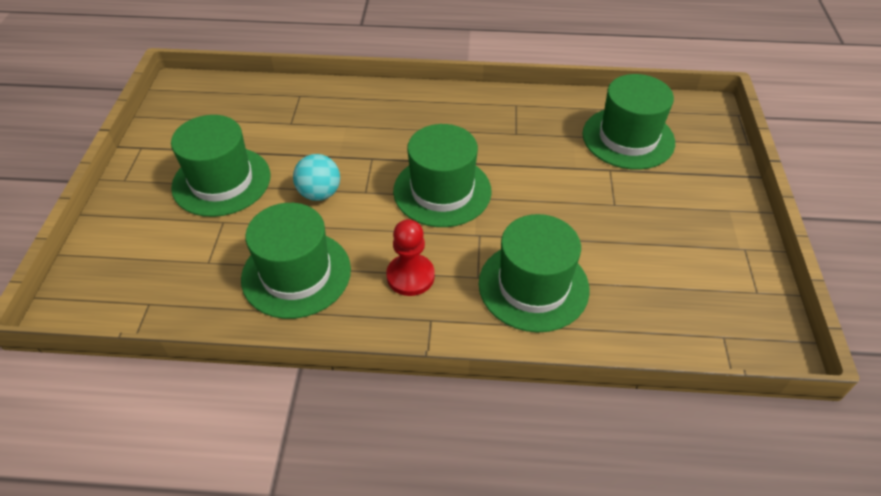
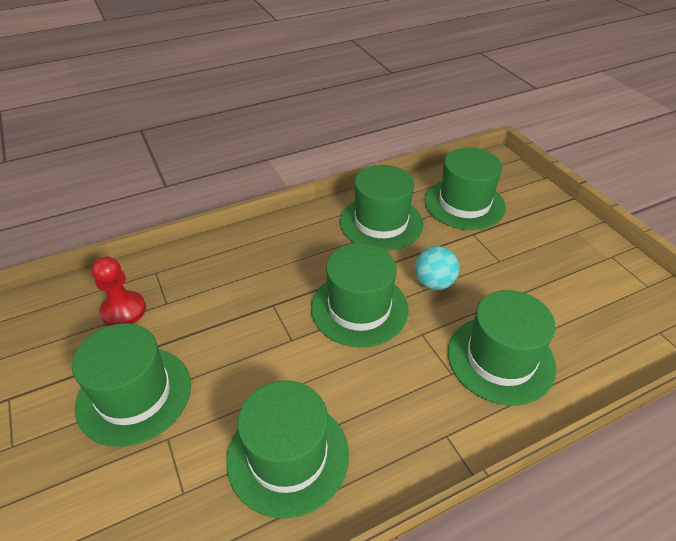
camera: 30 degrees left, 5 degrees down
turquoise ball [293,154,340,201] -> turquoise ball moved to [415,246,460,290]
red pawn [386,219,435,296] -> red pawn moved to [92,256,146,326]
none -> green hat [340,165,423,251]

